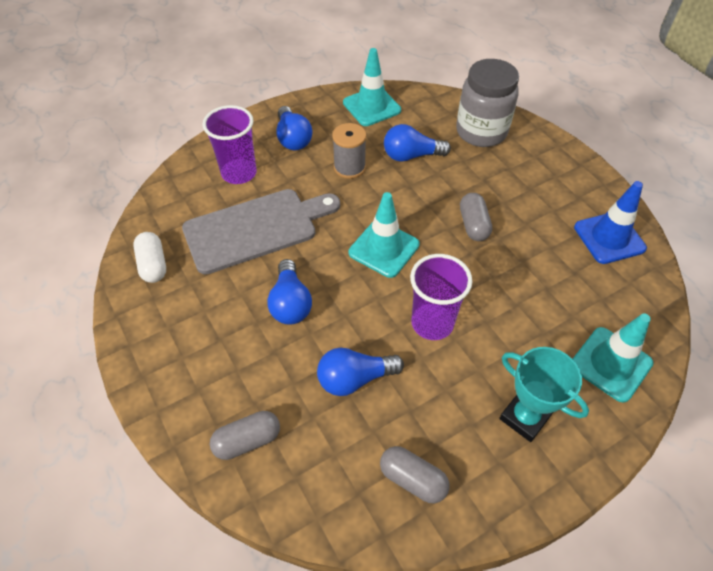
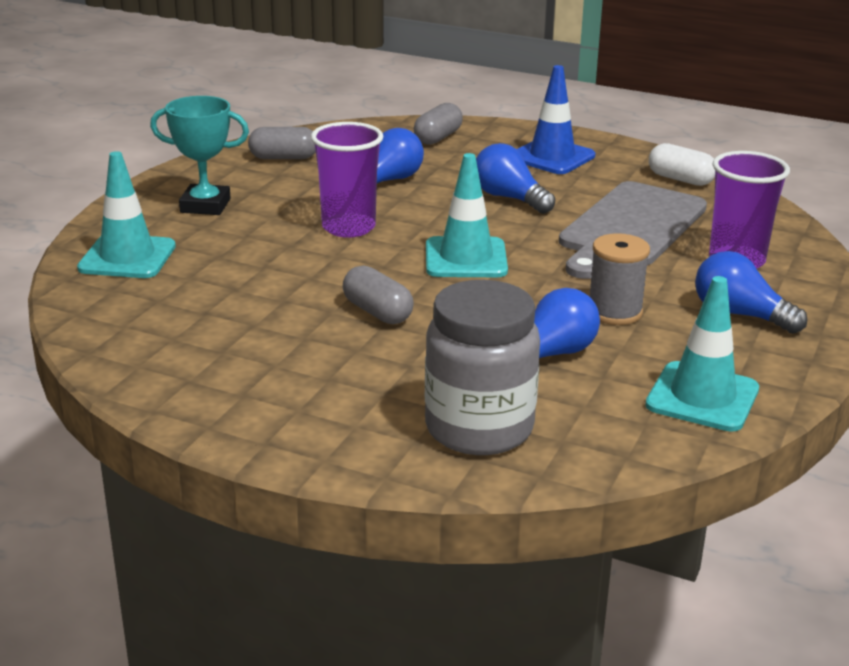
camera: 145 degrees right, 25 degrees down
blue traffic cone [574,181,647,264] -> blue traffic cone moved to [517,65,595,174]

